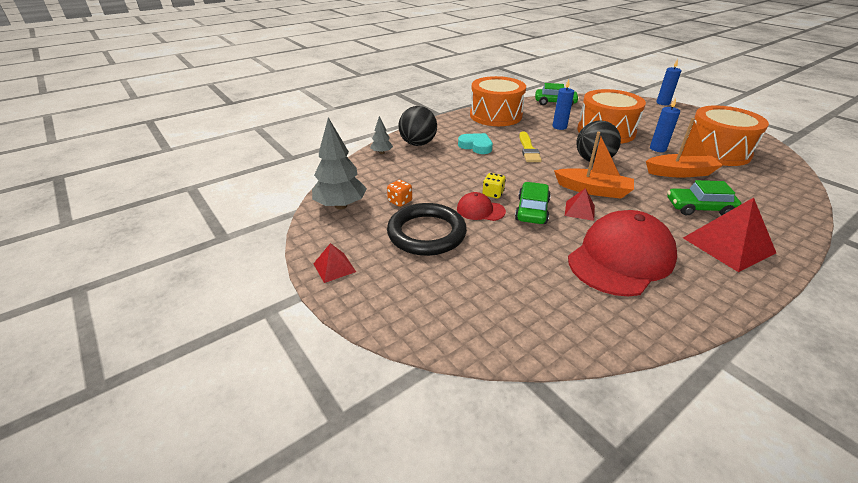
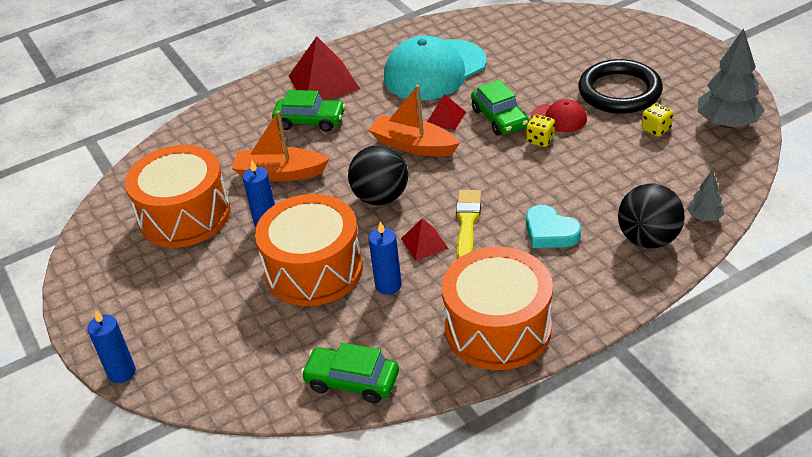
camera: 170 degrees left, 5 degrees up
red pyramid [313,243,356,283] -> red pyramid moved to [401,219,449,261]
orange dice [387,180,412,207] -> yellow dice [641,103,673,137]
green car [515,182,551,224] -> green car turned 45 degrees counterclockwise [471,80,529,135]
red cap [568,210,677,296] -> turquoise cap [384,35,487,100]

